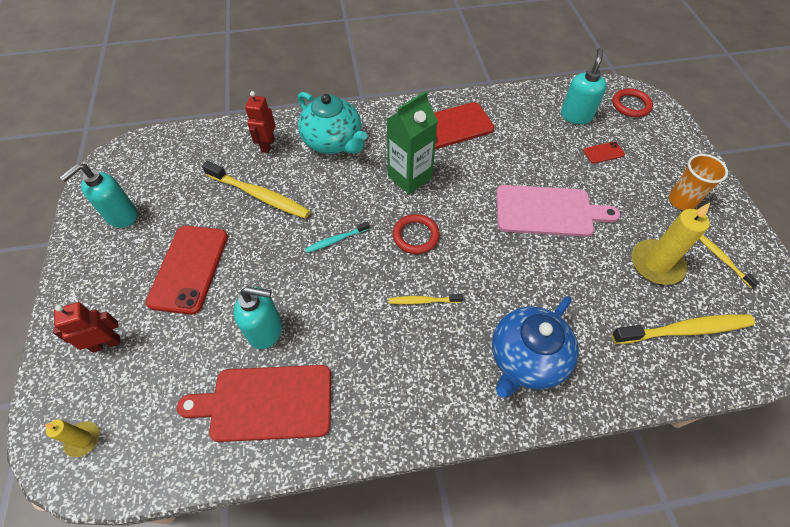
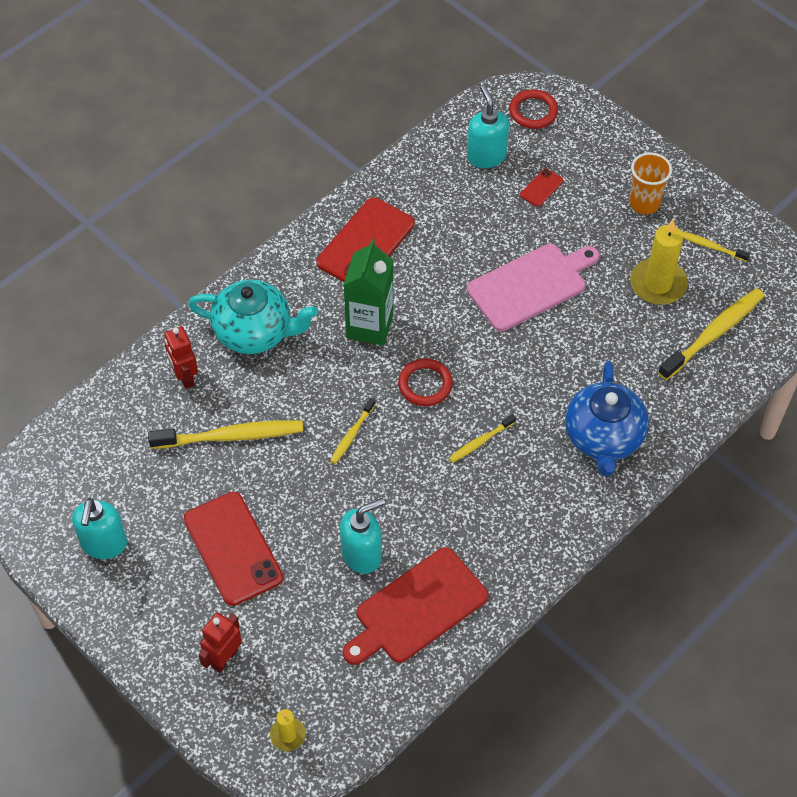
camera: 35 degrees left, 0 degrees up
turquoise toothbrush [305,222,370,253] -> yellow toothbrush [330,398,376,464]

